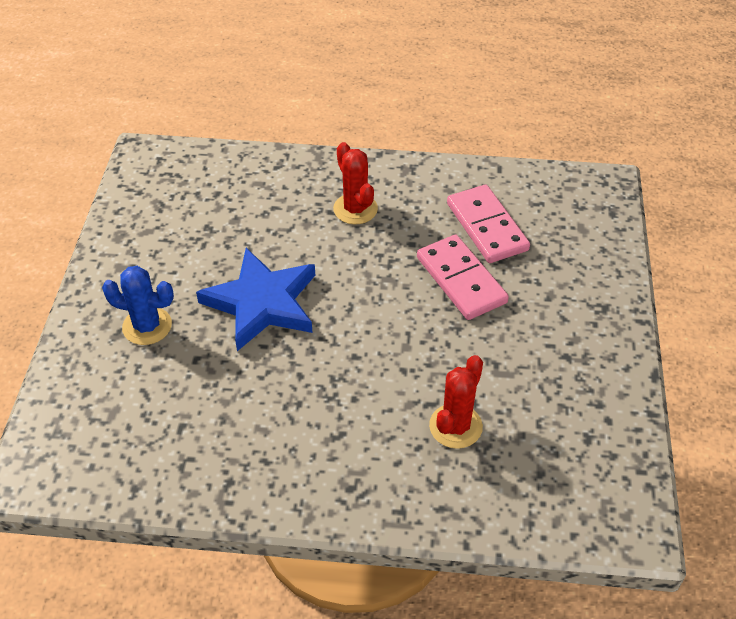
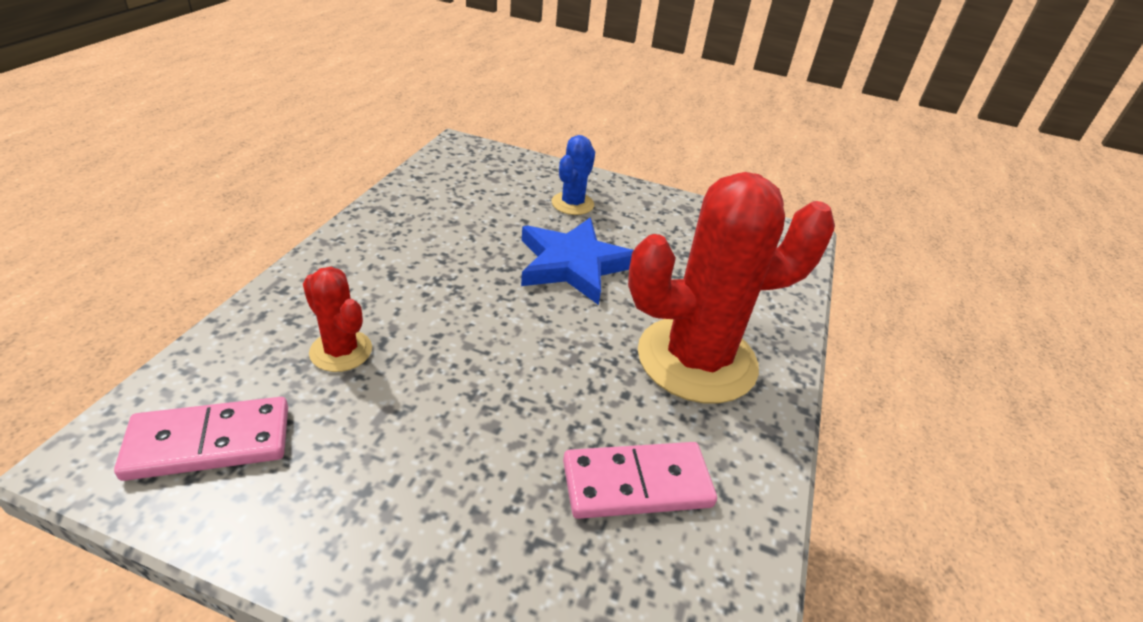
camera: 100 degrees right, 10 degrees down
red cactus [333,142,378,224] -> red cactus [628,172,835,404], size x2.15
pink domino [417,235,509,320] -> pink domino moved to [114,397,288,481]

